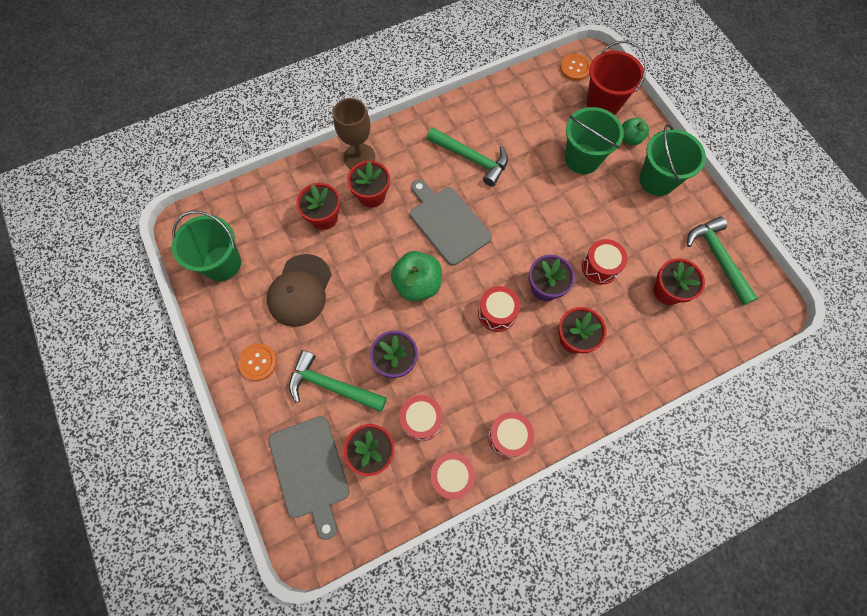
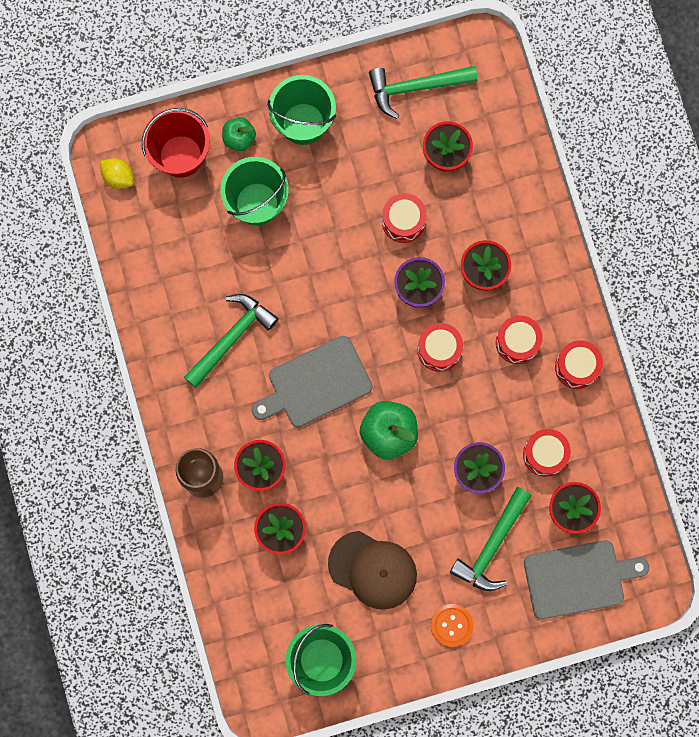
camera: 80 degrees left, 10 degrees up
red drum [431,453,475,499] -> red drum moved to [496,315,543,364]
orange button [560,54,591,81] -> yellow lemon [100,158,134,189]

